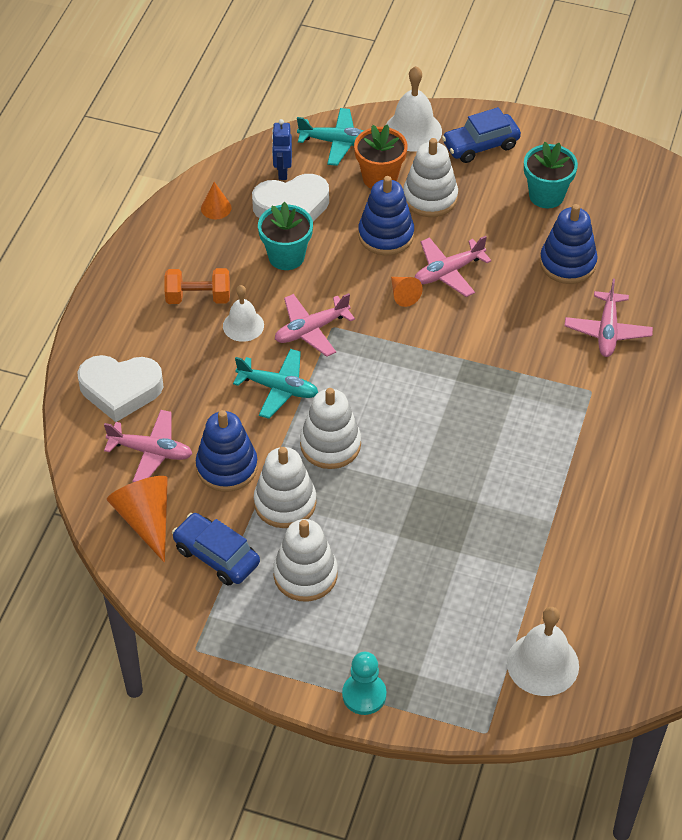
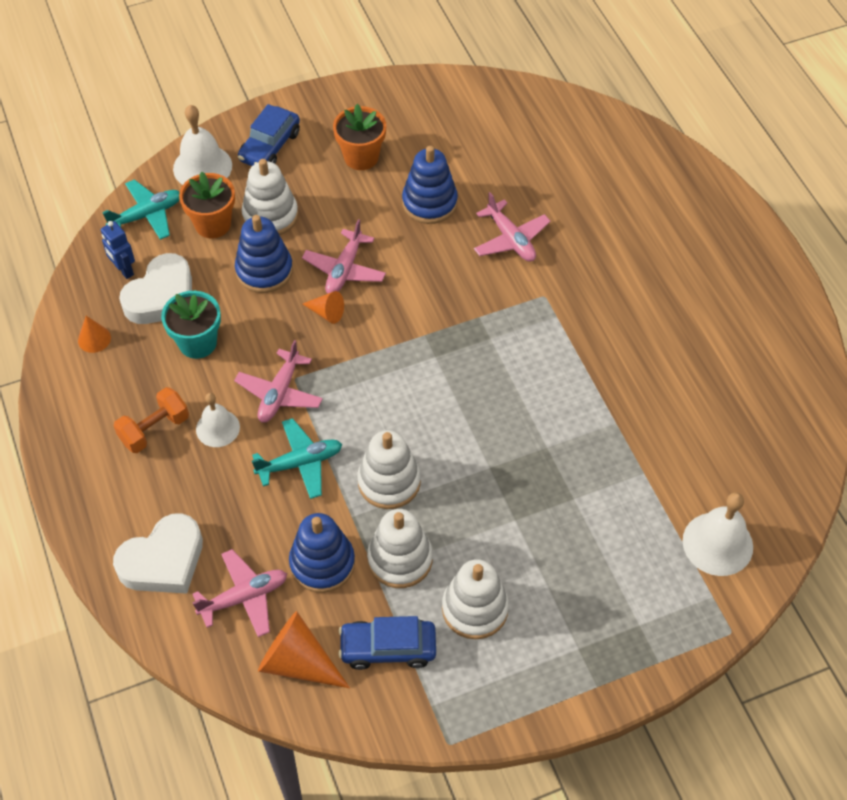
camera: 40 degrees left, 5 degrees up
turquoise pawn [342,652,386,715] -> none
turquoise flower pot [524,142,578,208] -> orange flower pot [333,104,386,170]

